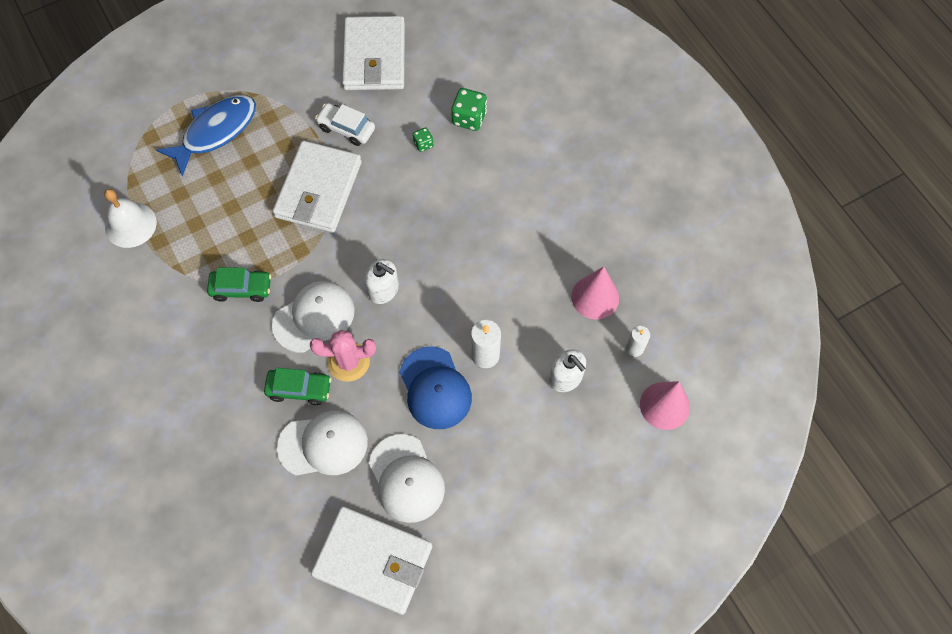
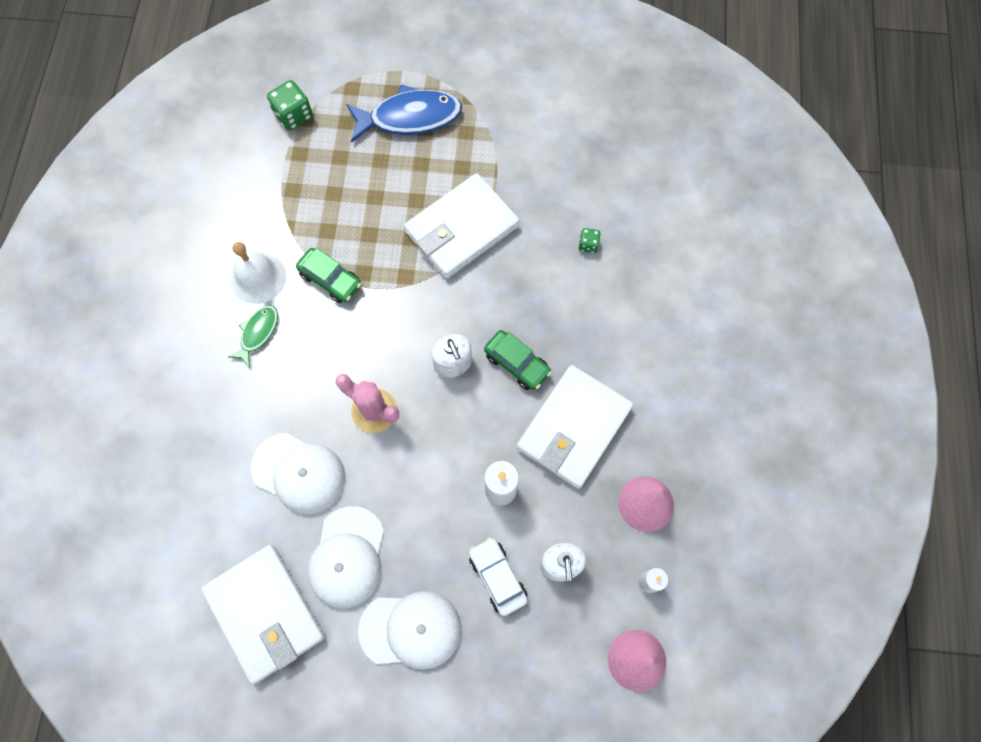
camera: 35 degrees right, 5 degrees up
white bell [104,189,157,248] -> white bell moved to [230,242,286,304]
green car [264,368,332,405] -> green car moved to [484,330,552,390]
white cap [272,281,355,352] -> white cap moved to [358,591,461,670]
white car [315,103,375,146] -> white car moved to [469,537,528,616]
white wallet [342,16,405,90] -> white wallet moved to [517,365,633,489]
blue cap [400,347,472,429] -> none
green dice [451,88,487,131] -> green dice moved to [267,80,313,131]
none -> green fish [228,305,278,368]

